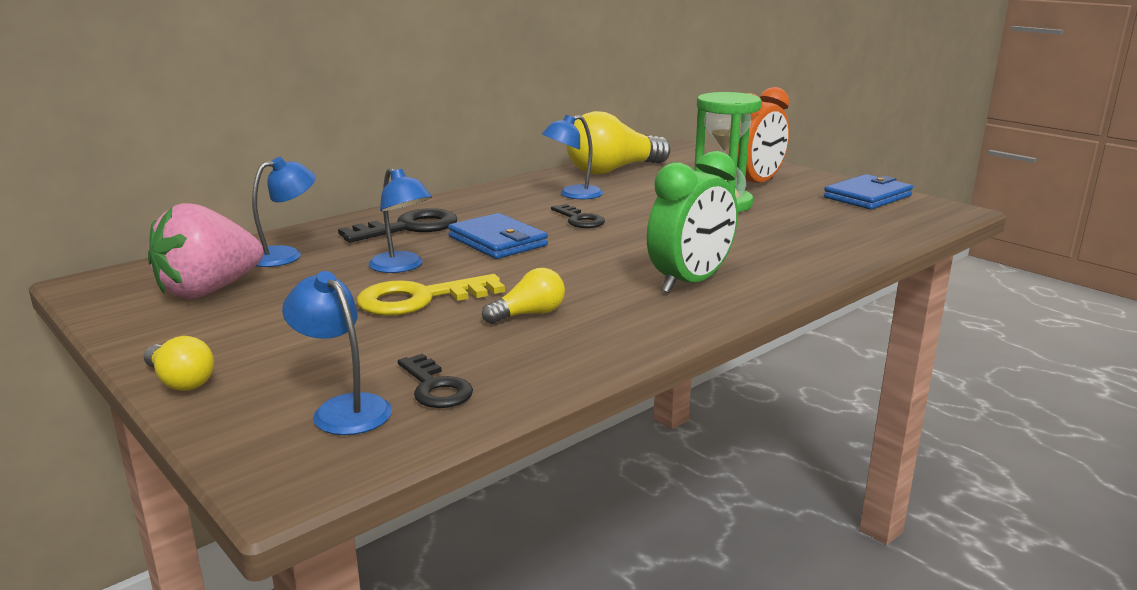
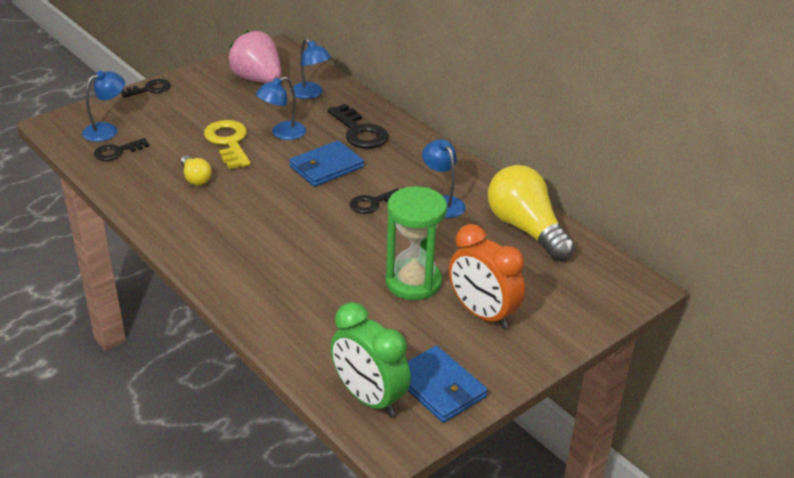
camera: 90 degrees right, 15 degrees up
yellow light bulb [144,336,214,391] -> black key [121,79,171,98]
green clock [647,151,738,293] -> green clock moved to [330,302,411,417]

